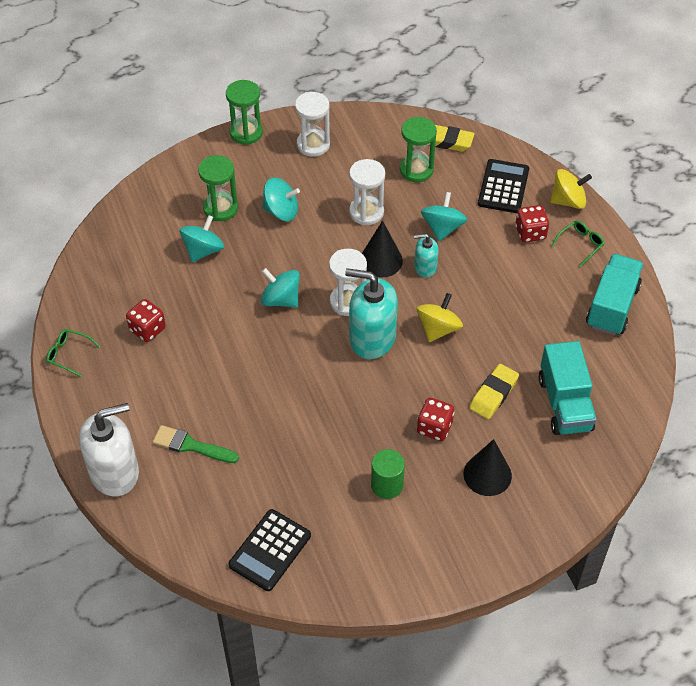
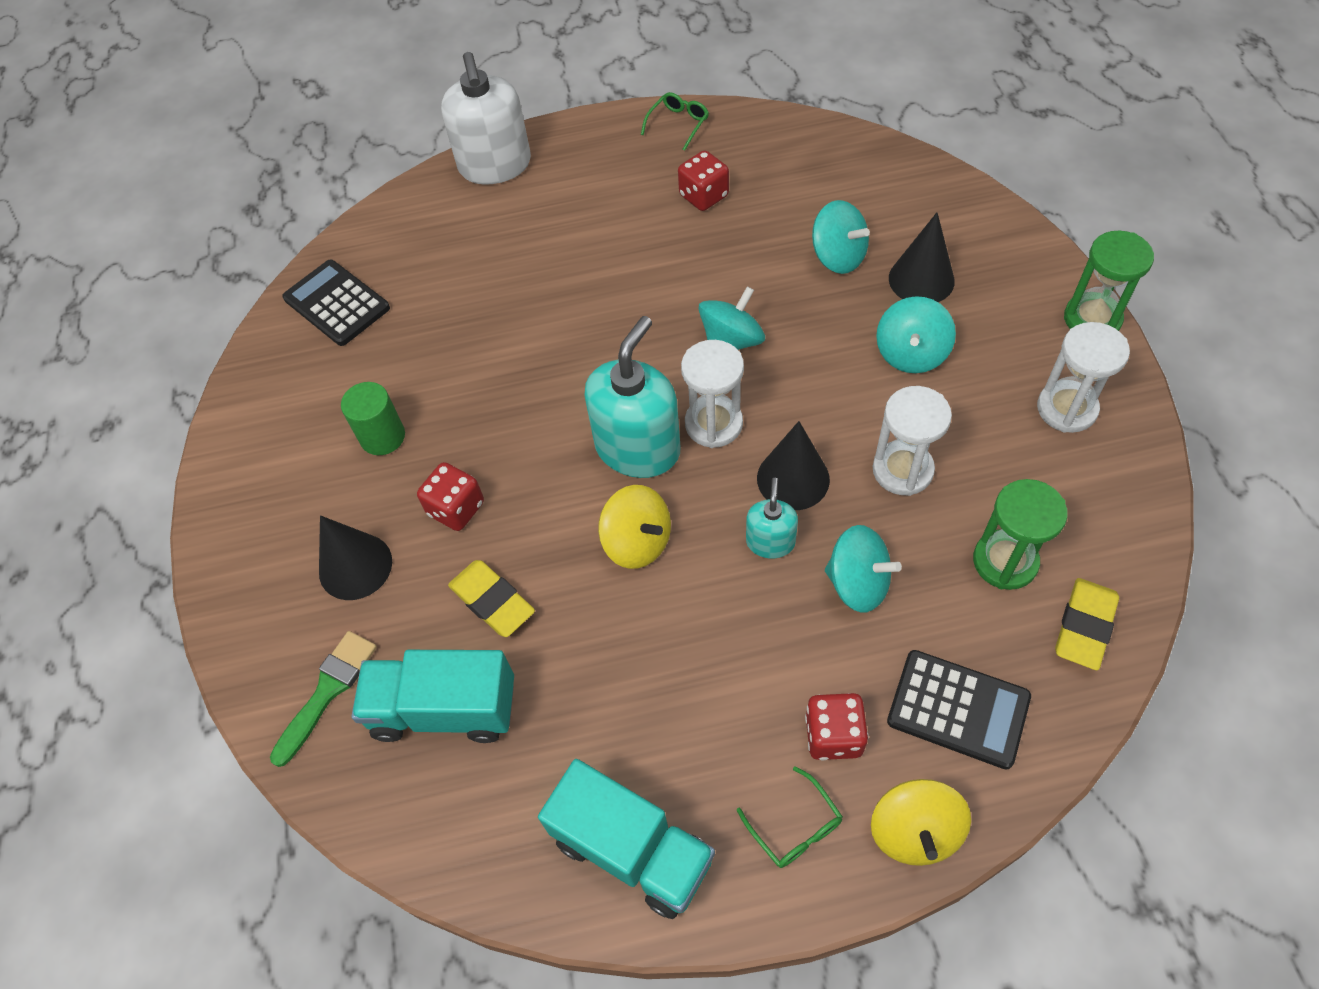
camera: 105 degrees right, 5 degrees up
green brush [153,425,239,463] -> green brush moved to [270,631,377,767]
green hourglass [198,155,238,221] -> black cone [889,212,955,302]

